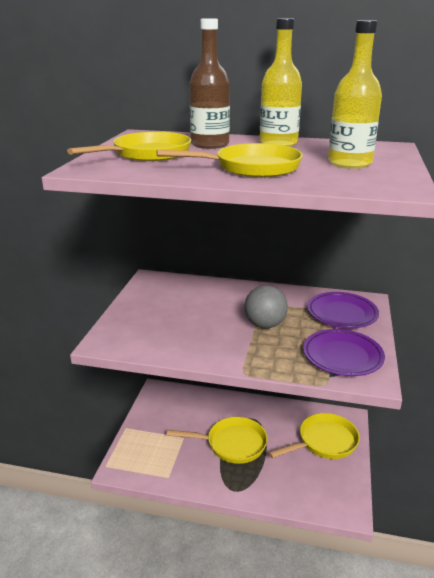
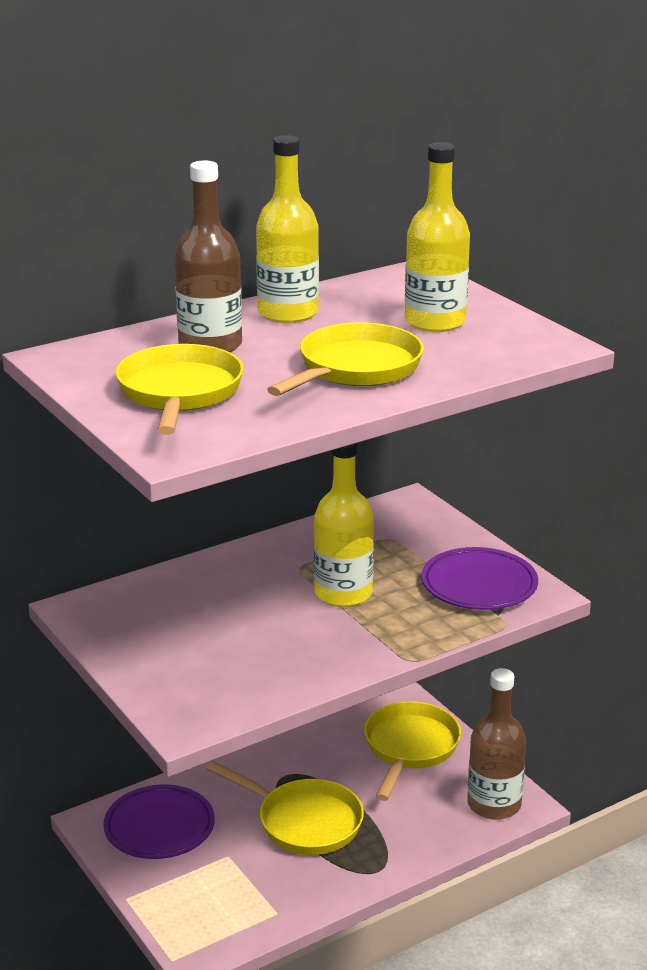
camera: 45 degrees left, 0 degrees up
yellow pan [167,417,267,464] -> yellow pan turned 75 degrees clockwise [206,761,364,855]
grey ball [244,285,288,328] -> yellow bottle [314,443,374,607]
purple plate [307,292,379,328] -> purple plate moved to [103,784,215,859]
none -> brown bottle [467,668,526,820]

